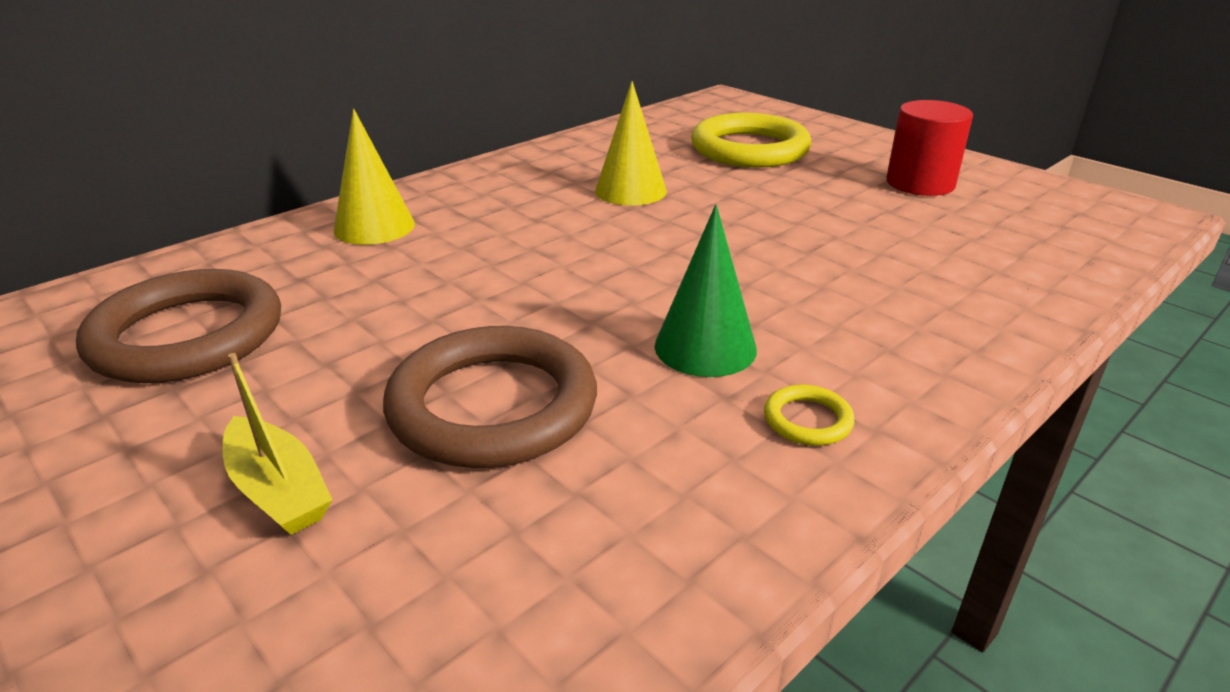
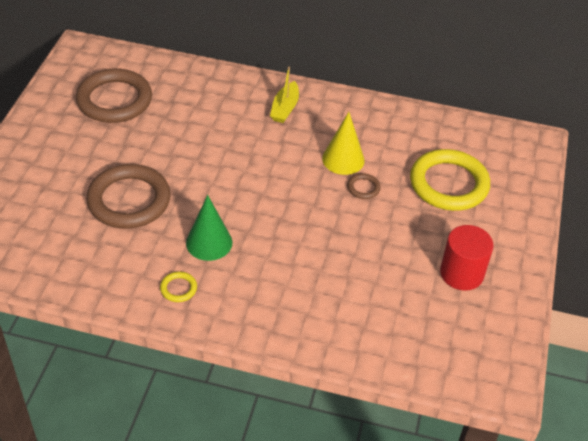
camera: 55 degrees right, 15 degrees up
yellow boat [223,353,332,535] -> yellow boat moved to [270,67,299,123]
yellow cone [334,109,415,245] -> none
none -> brown ring [347,173,381,199]

